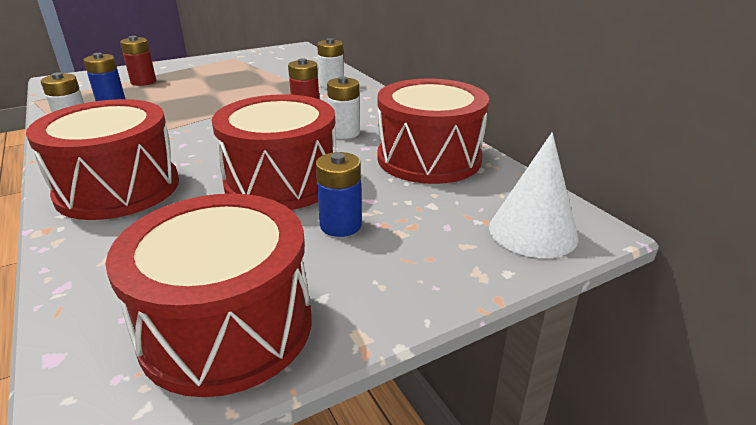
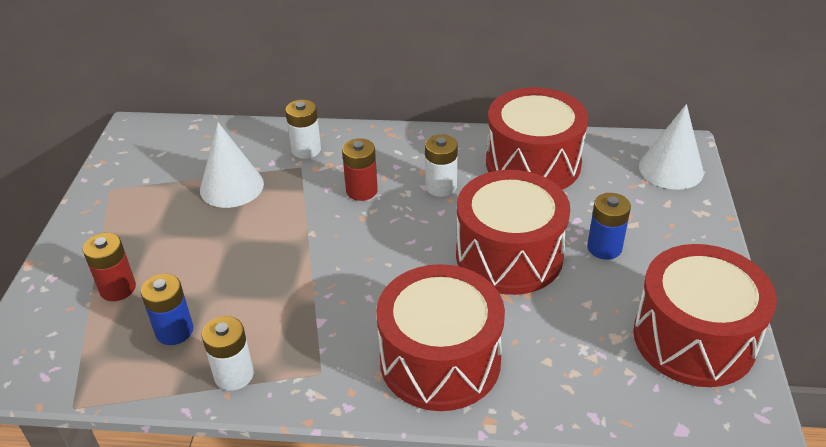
camera: 55 degrees left, 10 degrees up
none -> white cone [200,122,264,208]

